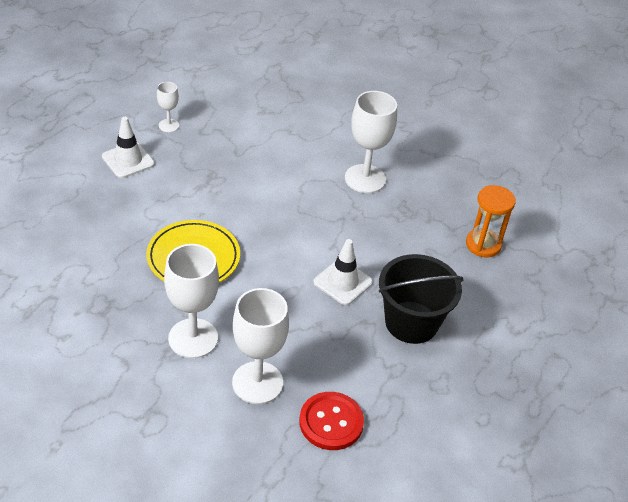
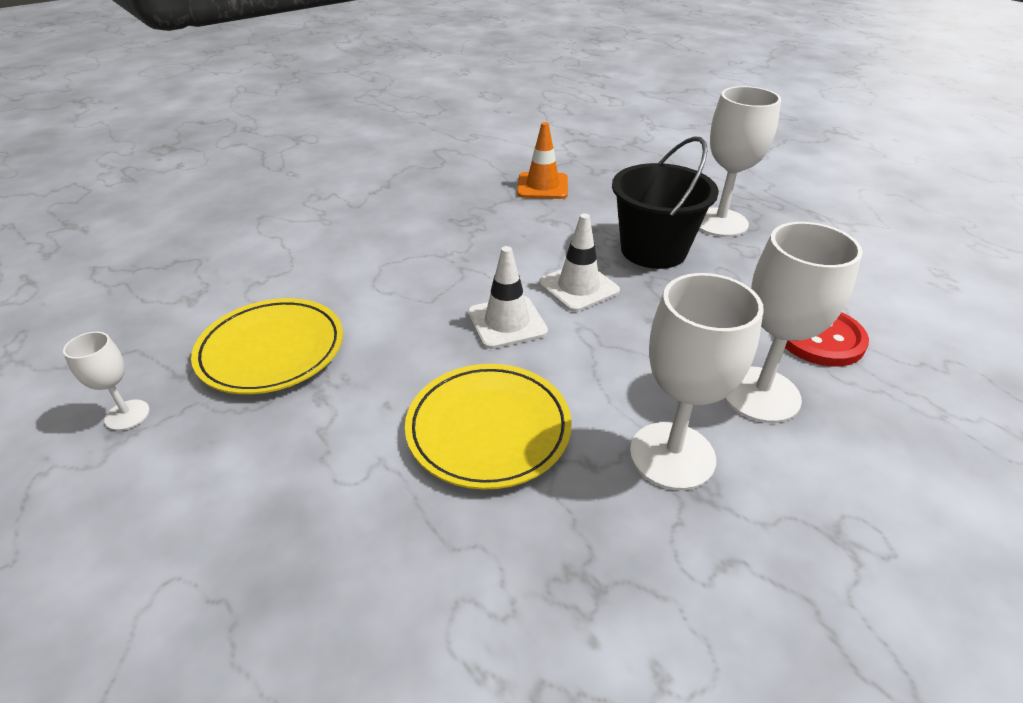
camera: 70 degrees left, 5 degrees down
white traffic cone [102,117,155,178] -> white traffic cone moved to [468,246,548,349]
white goblet [345,91,397,193] -> white goblet moved to [699,86,781,237]
orange hourglass [466,185,516,258] -> orange traffic cone [517,122,568,199]
none -> yellow plate [191,298,343,394]

